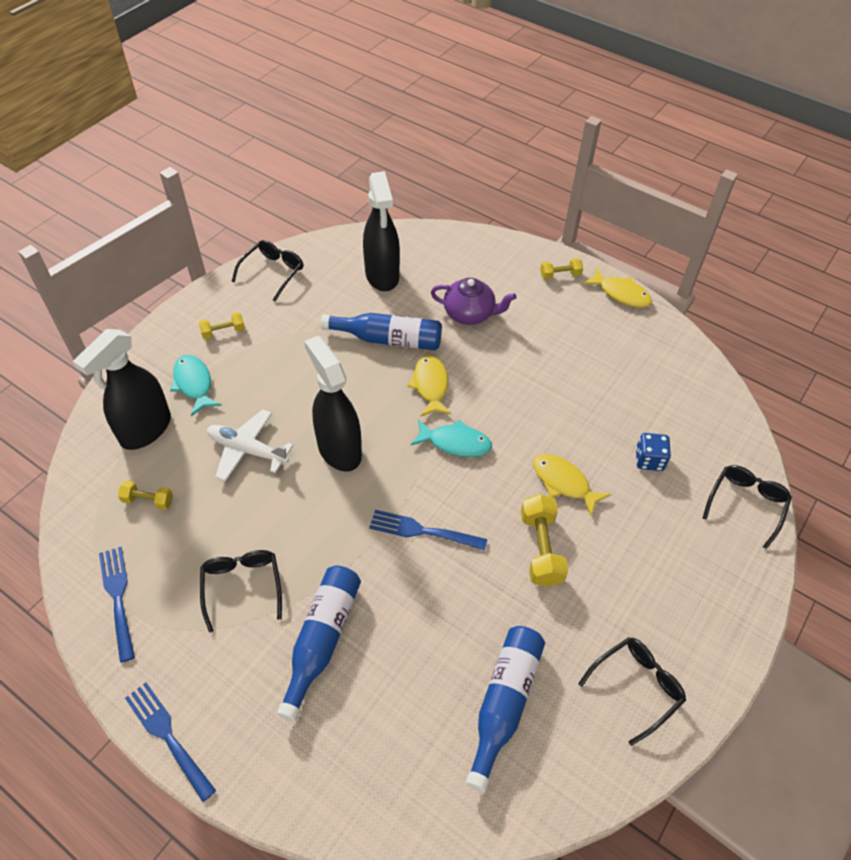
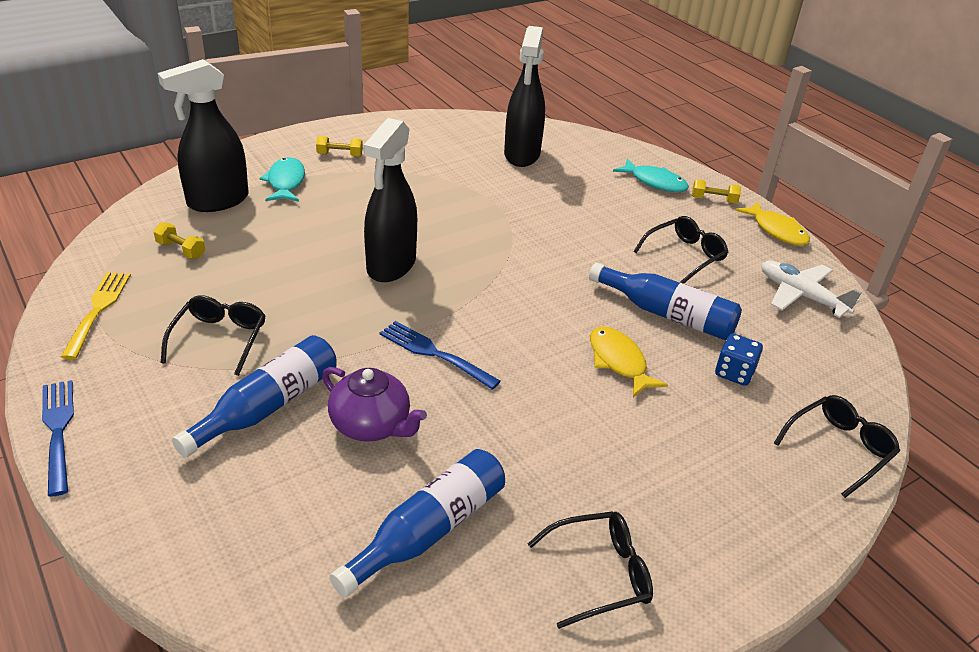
camera: 20 degrees right, 15 degrees down
blue fork [99,547,135,662] -> yellow fork [61,272,131,360]
white plane [207,409,293,482] -> white plane moved to [762,261,861,318]
black glasses [232,240,304,301] -> black glasses moved to [634,216,728,284]
black spray bottle [304,336,362,471] -> black spray bottle turned 150 degrees counterclockwise [363,118,417,282]
blue bottle [320,313,442,351] -> blue bottle moved to [589,263,742,340]
yellow fish [407,355,451,417] -> none
turquoise fish [411,419,492,457] -> turquoise fish moved to [613,159,689,192]
purple teapot [431,278,516,325] -> purple teapot moved to [322,367,427,442]
yellow dumbbell [521,494,568,587] -> none

